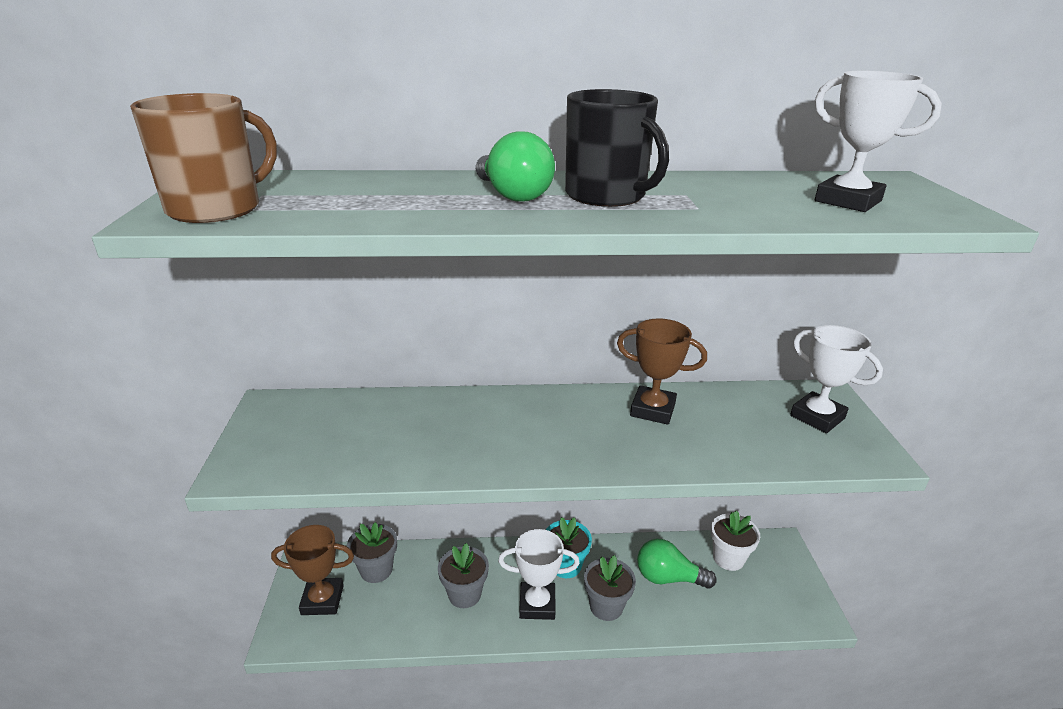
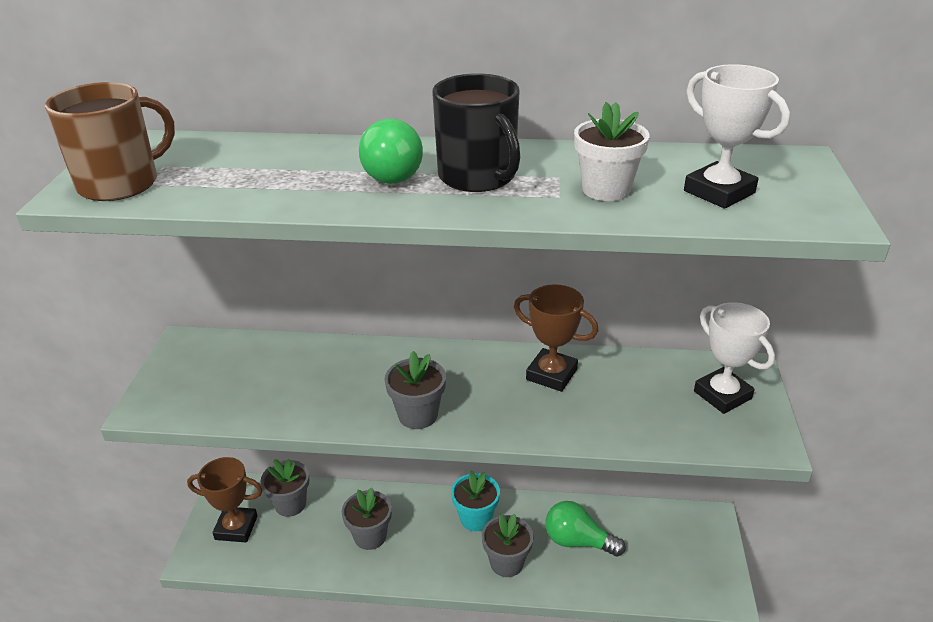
camera: 10 degrees right, 5 degrees up
white trophy [498,529,580,620] -> none
white flower pot [711,510,760,571] -> white flower pot moved to [574,102,650,201]
none -> grey flower pot [385,351,446,429]

